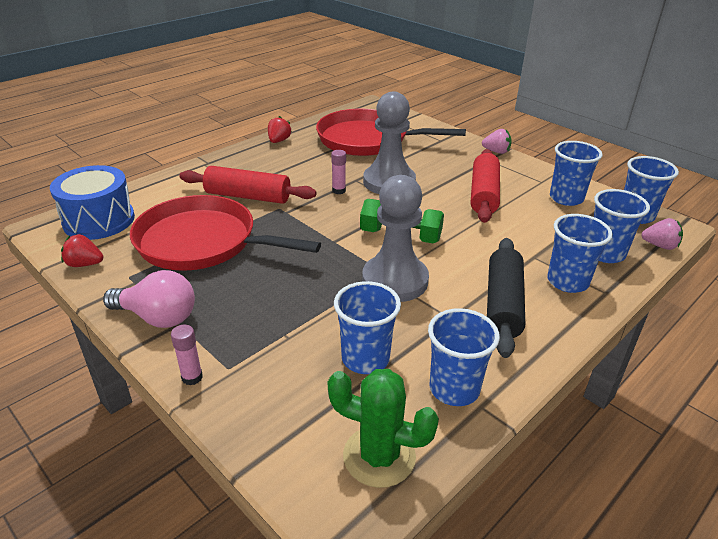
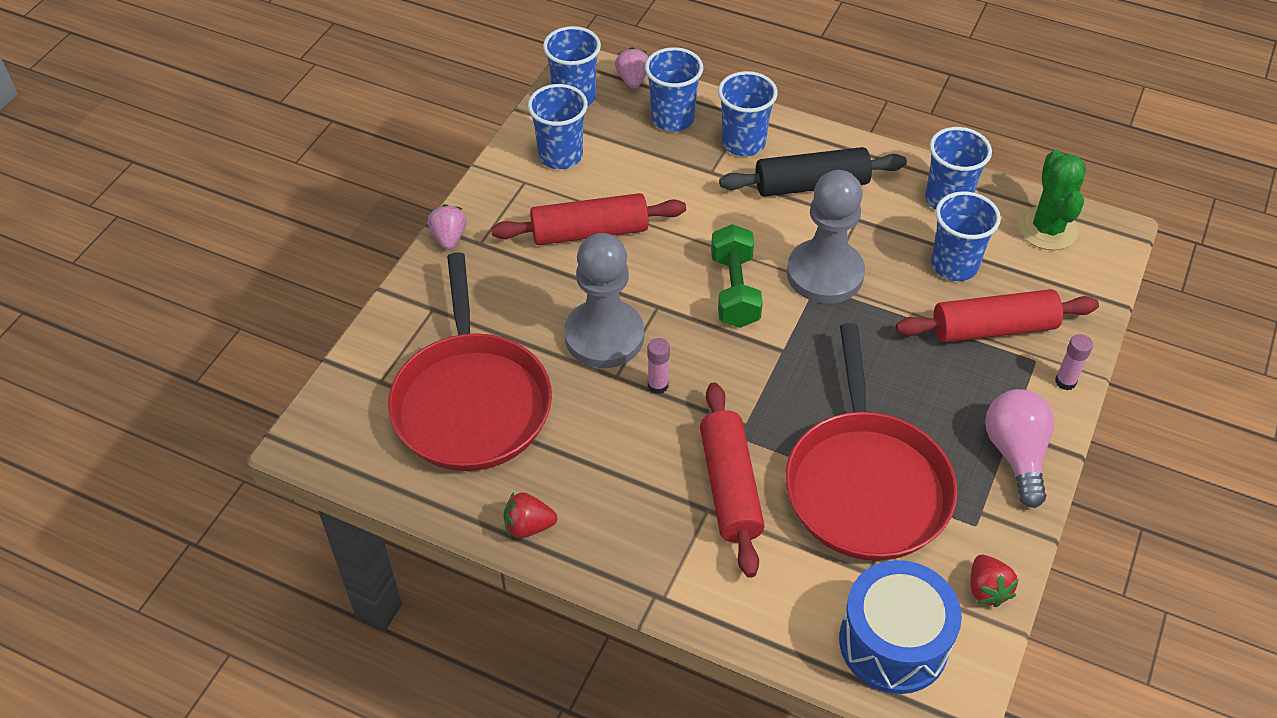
camera: 110 degrees left, 15 degrees up
none -> red rolling pin [896,289,1099,343]

